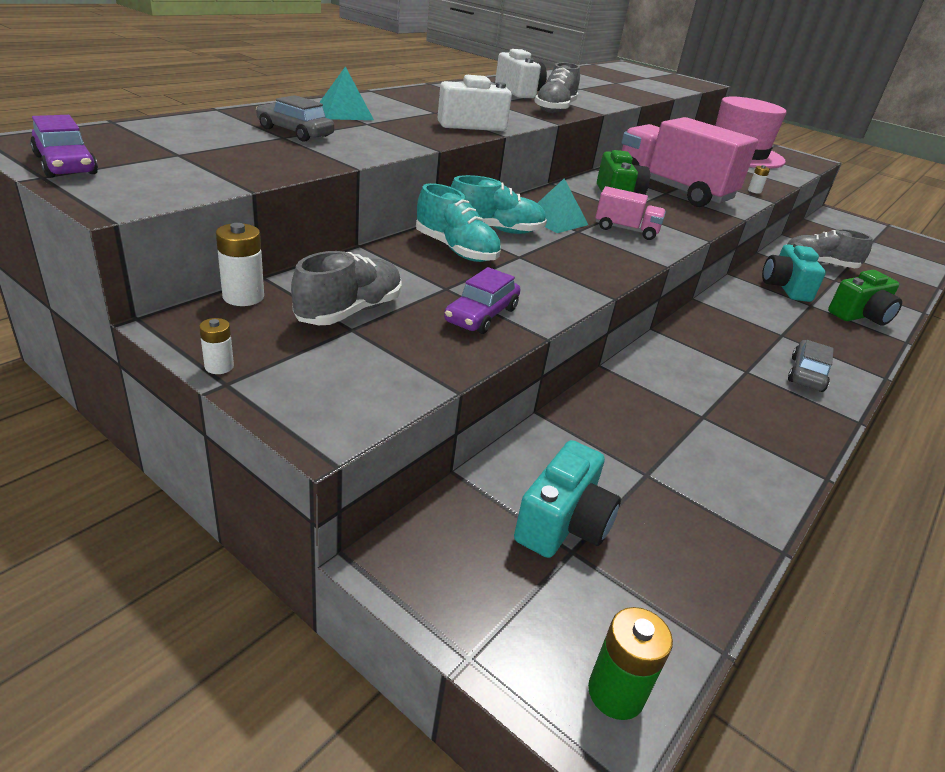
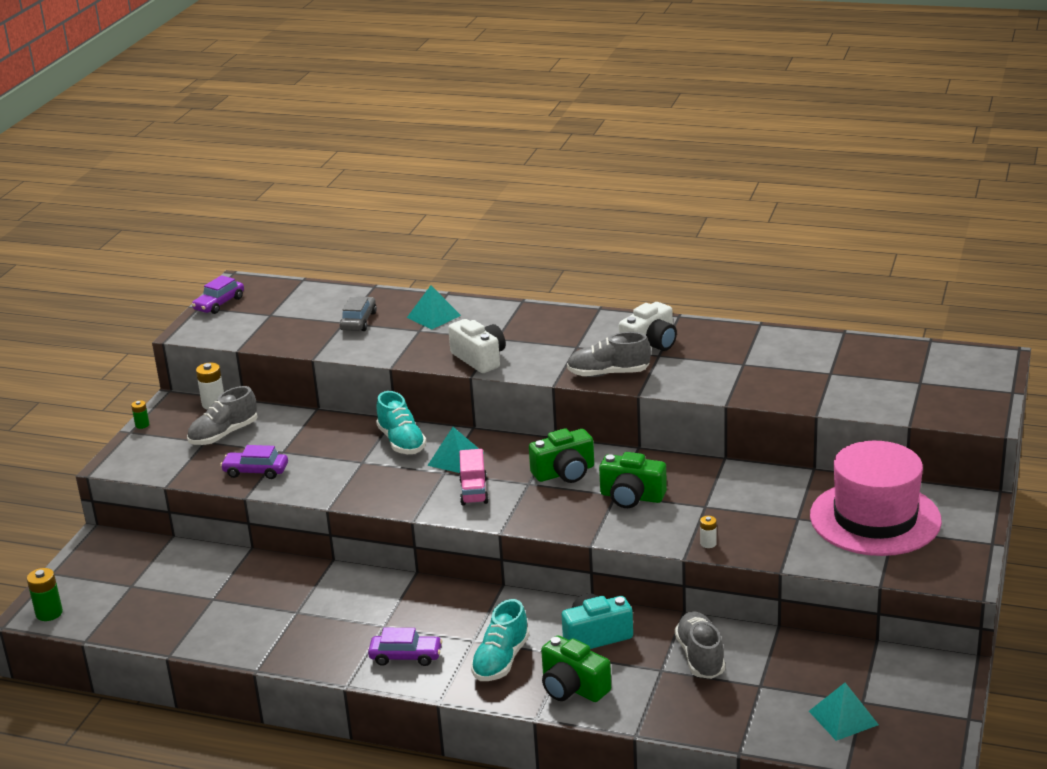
camera: 75 degrees right, 5 degrees down
white battery [199,318,234,374] -> green battery [131,400,150,429]
grey shoe [291,251,402,325] -> grey shoe turned 120 degrees clockwise [187,386,257,445]
turquoise shoe [416,183,501,262] -> turquoise shoe moved to [471,599,530,681]
turquoise camera [514,440,621,558] -> none
pink truck [621,117,758,207] -> green camera [599,452,667,508]
grey car [788,340,834,392] -> purple car [368,628,442,666]
none -> turquoise pyramid [809,683,879,741]

